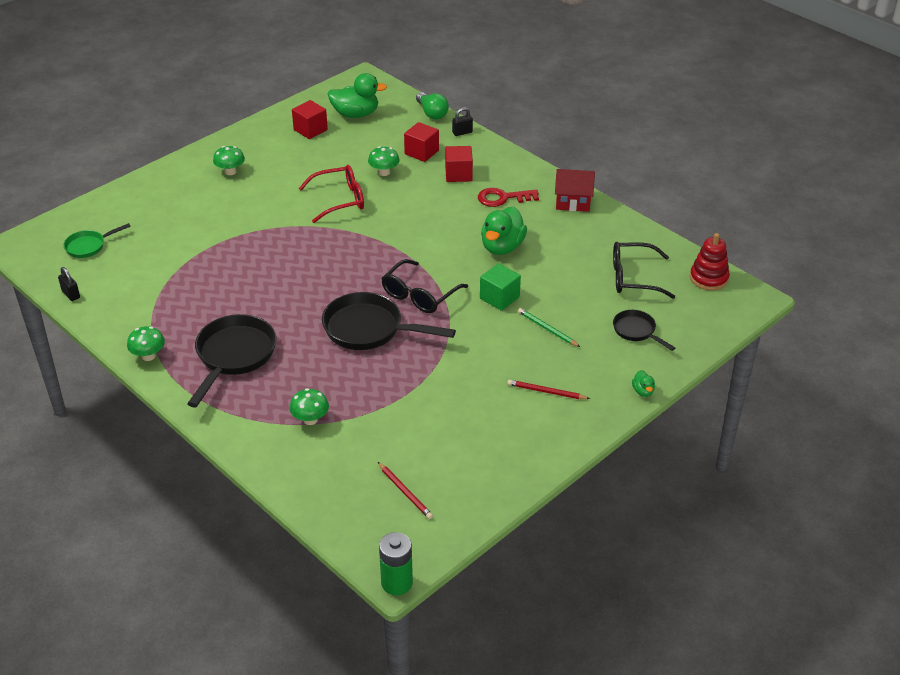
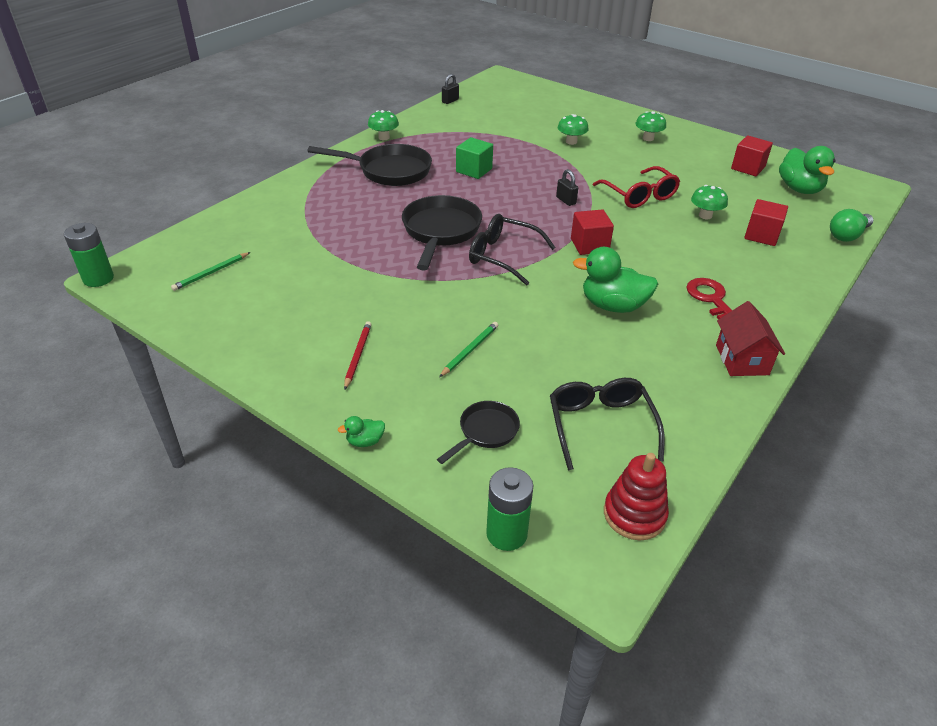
camera: 80 degrees right, 0 degrees up
green pan [63,223,131,258] -> none
green mushroom [289,388,329,425] -> green mushroom moved to [558,114,589,145]
red pencil [378,462,433,519] -> green pencil [171,252,250,291]
red cube [445,146,473,182] -> red cube moved to [571,209,614,255]
black padlock [452,107,473,136] -> black padlock moved to [556,169,578,206]
green cube [480,263,521,311] -> green cube moved to [456,137,493,179]
none -> green battery [486,467,534,551]

